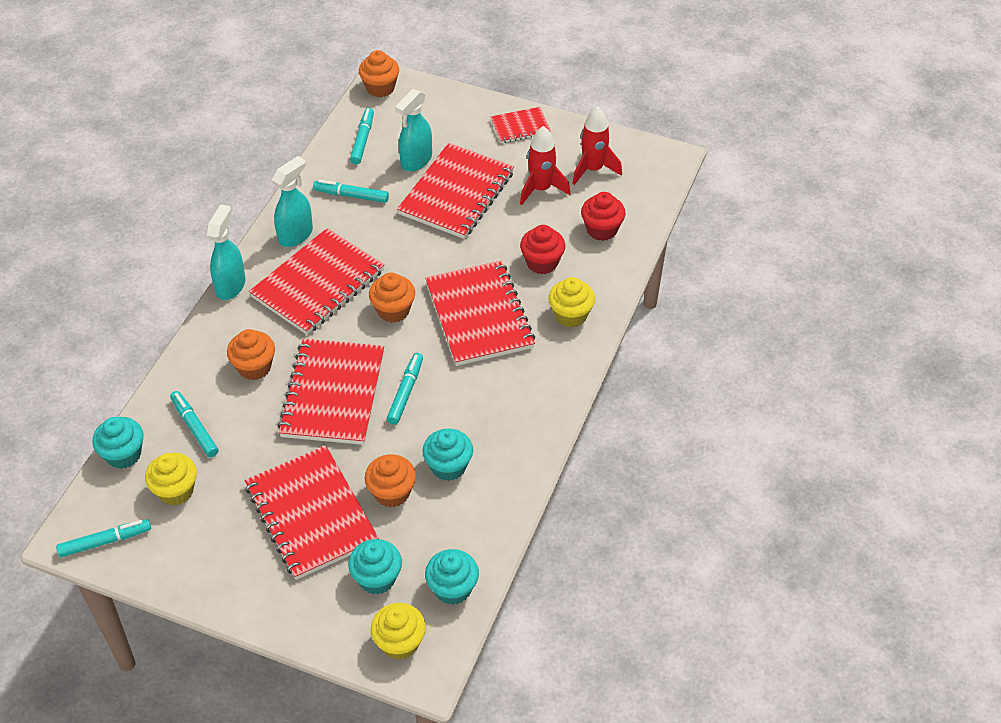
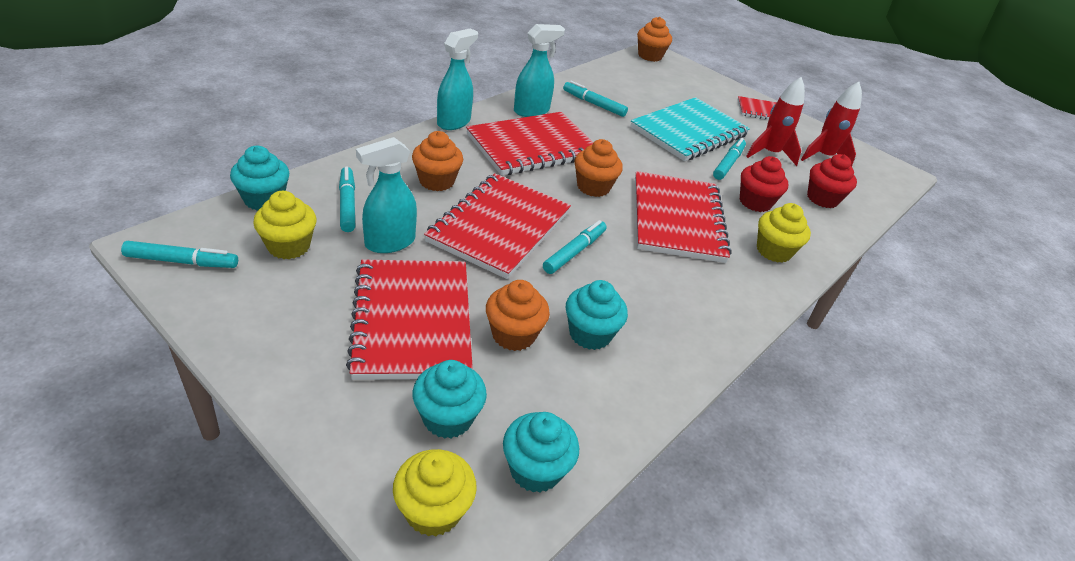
camera: 15 degrees right, 10 degrees down
turquoise marker [350,108,374,164] -> turquoise marker moved to [713,138,746,180]
turquoise spray bottle [395,89,432,171] -> turquoise spray bottle moved to [356,137,417,253]
red notebook [397,143,514,239] -> turquoise notebook [630,97,750,161]

